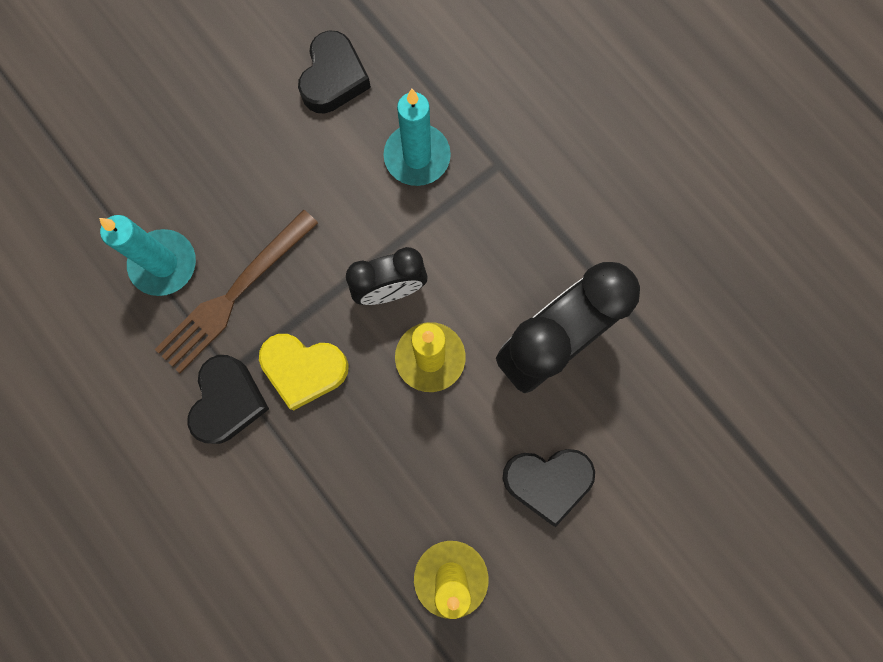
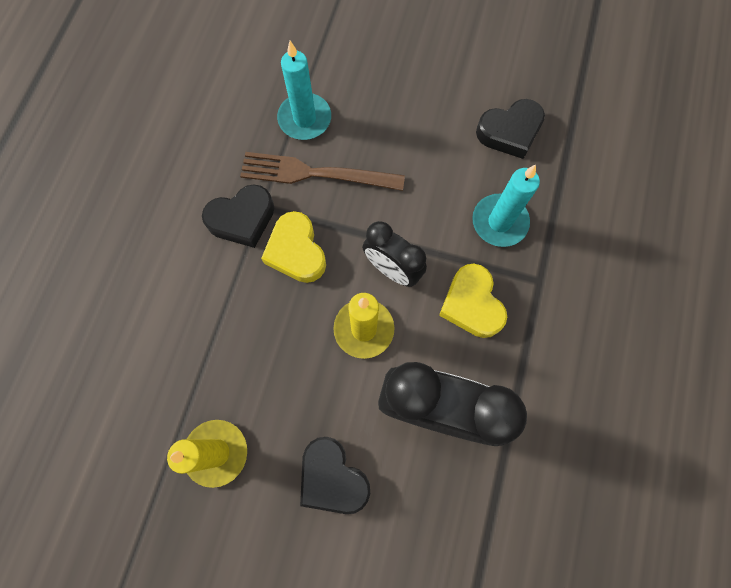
camera: 55 degrees right, 5 degrees down
none -> yellow heart [439,264,507,338]

